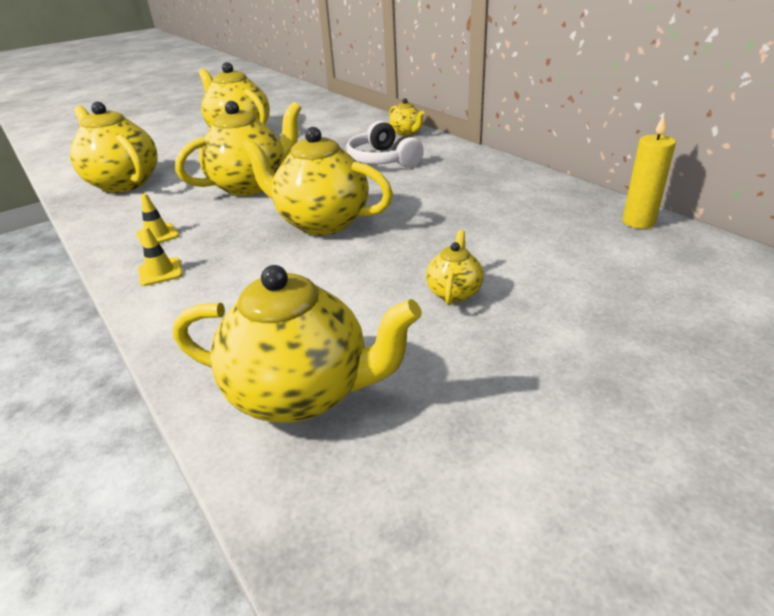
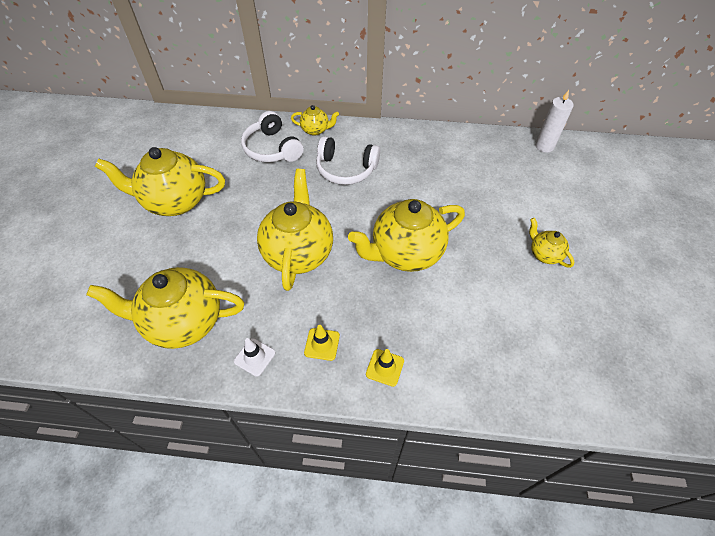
camera: 50 degrees left, 20 degrees up
yellow teapot [173,265,422,423] -> none
yellow candle [622,115,676,229] -> white candle [535,90,574,153]
none -> white traffic cone [234,338,275,377]
none -> white headphones [241,111,304,162]

